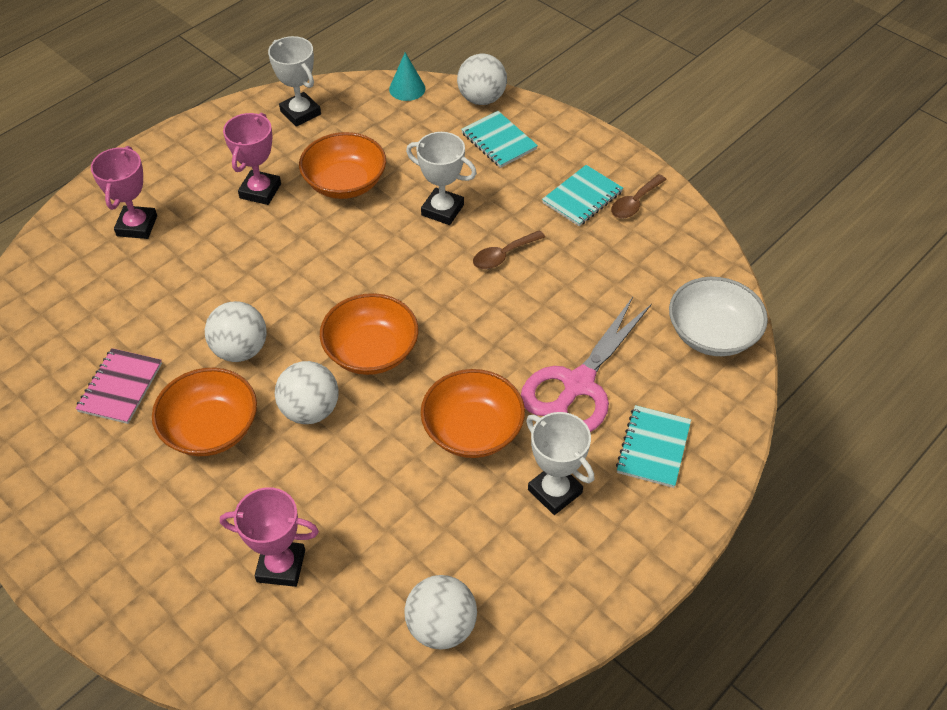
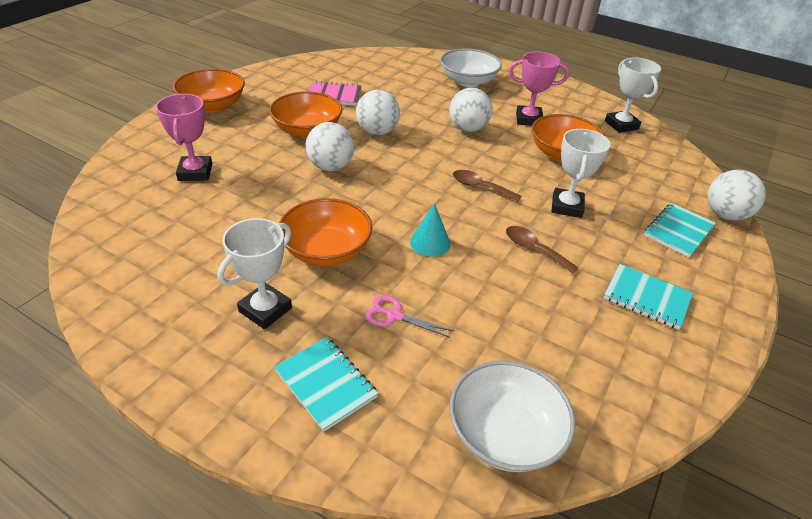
camera: 75 degrees right, 10 degrees down
pink trophy [91,146,157,239] -> white bowl [440,49,502,87]
white trophy [268,36,321,127] -> white trophy turned 60 degrees counterclockwise [605,58,661,133]
orange bowl [320,293,419,375] -> orange bowl moved to [173,69,245,113]
turquoise cone [389,52,425,101] -> turquoise cone moved to [410,203,450,257]
white ball [404,575,477,650] -> white ball moved to [449,88,493,132]
pink scissors [521,297,652,432] -> pink scissors [365,295,454,338], size x0.46
brown spoon [611,174,667,219] -> brown spoon moved to [453,170,521,202]
turquoise notebook [616,405,691,488] -> turquoise notebook turned 45 degrees clockwise [274,337,378,432]

